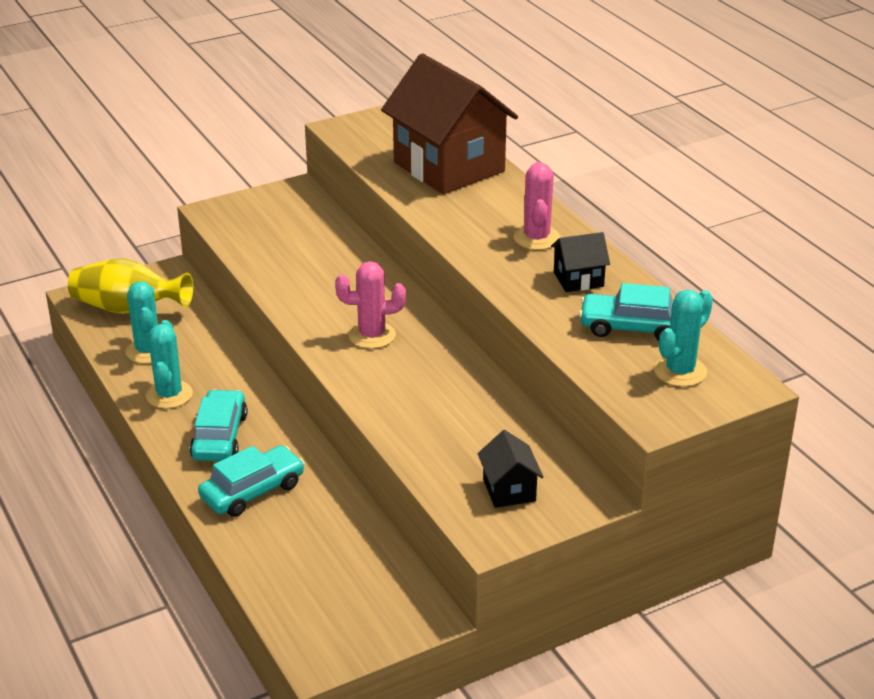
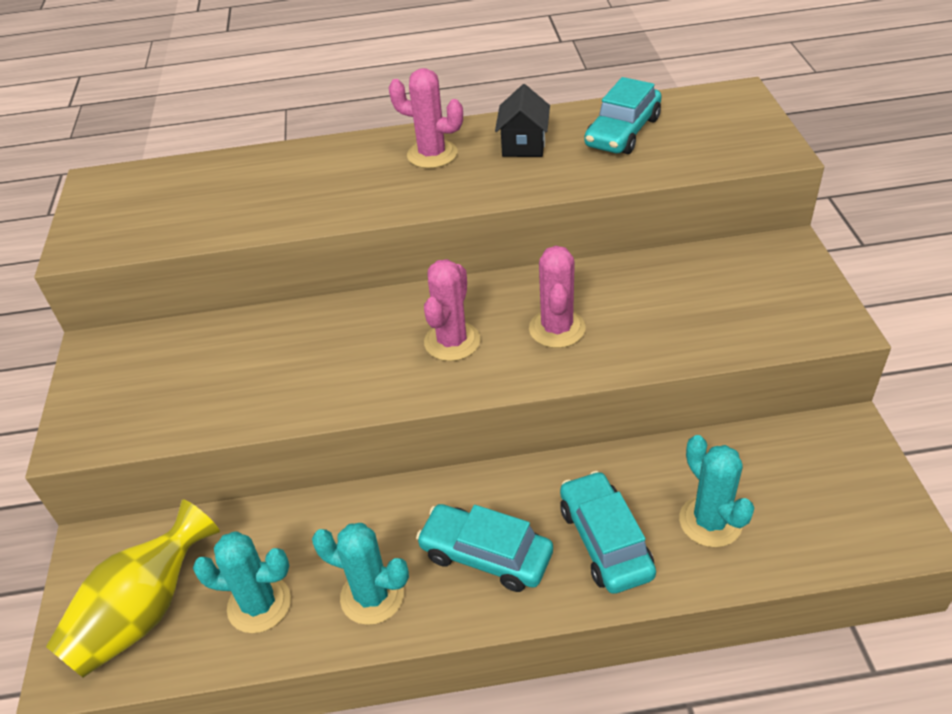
camera: 65 degrees left, 10 degrees up
brown house [381,53,518,194] -> none
black house [478,430,544,508] -> none
turquoise cactus [654,290,713,387] -> turquoise cactus moved to [679,435,754,547]
none -> pink cactus [529,246,586,348]

